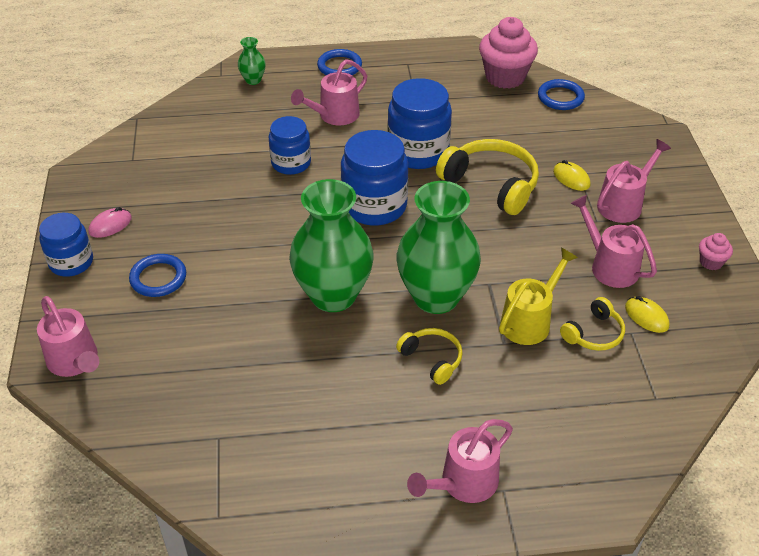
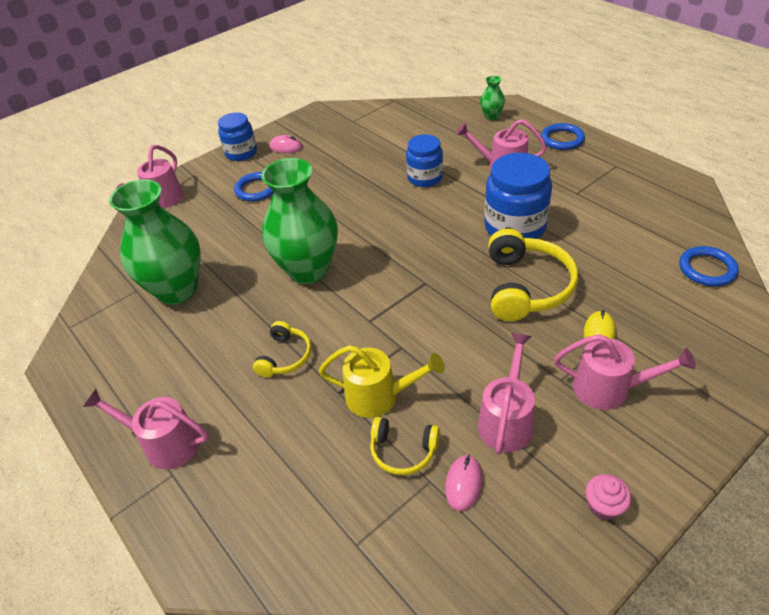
camera: 60 degrees right, 0 degrees up
blue jar [341,130,408,226] -> none
green vase [397,181,481,314] -> green vase moved to [109,179,201,305]
pink cupcake [479,17,538,89] -> none
yellow mouse [625,296,670,333] -> pink mouse [445,455,483,511]

